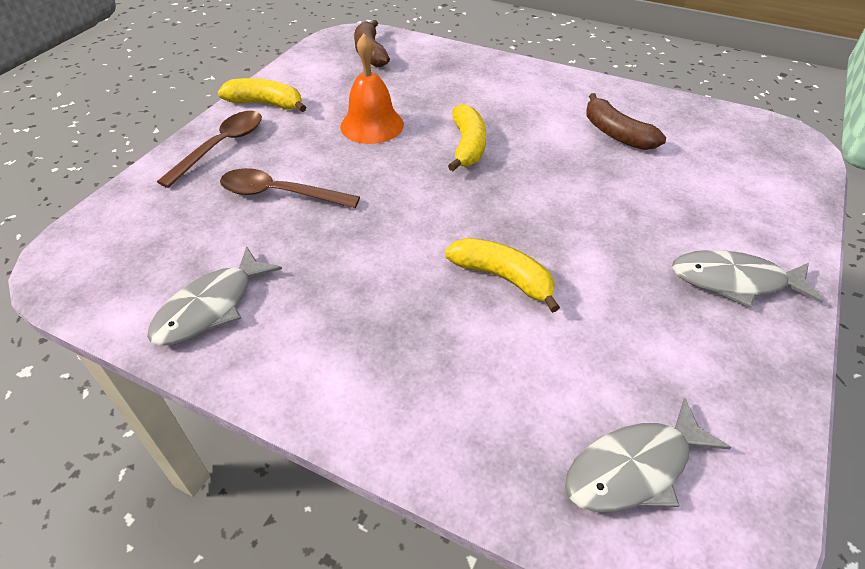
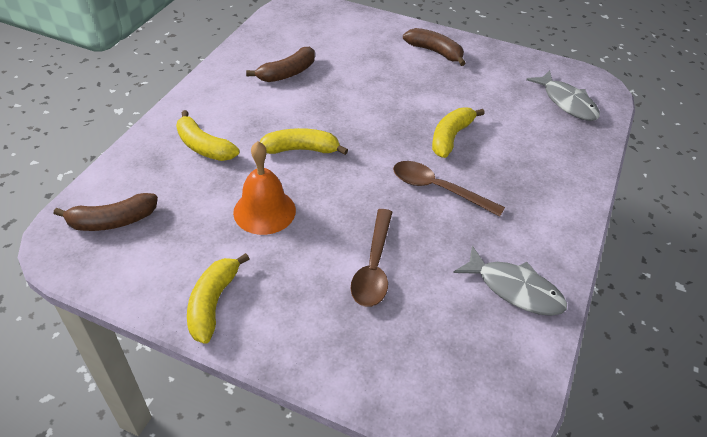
camera: 95 degrees left, 0 degrees up
brown spoon [157,111,262,188] -> brown spoon moved to [393,161,505,217]
grey fish [672,250,823,308] -> brown banana [403,28,466,66]
none -> yellow banana [176,110,239,161]

